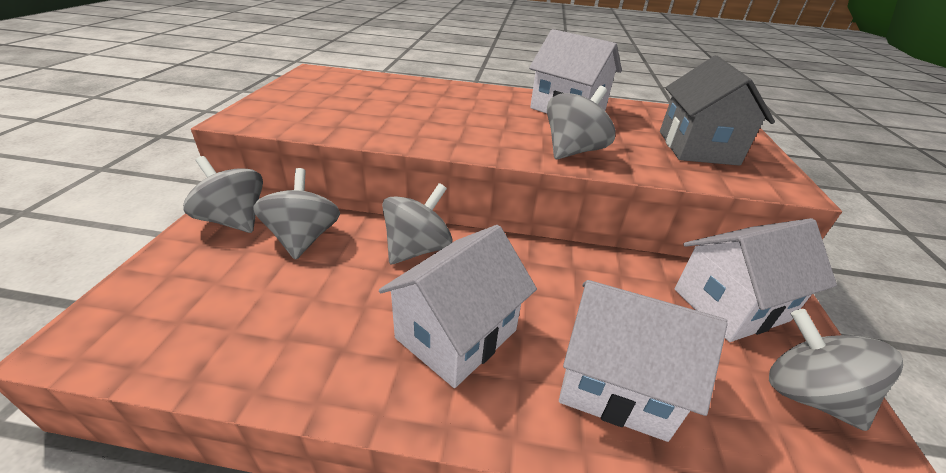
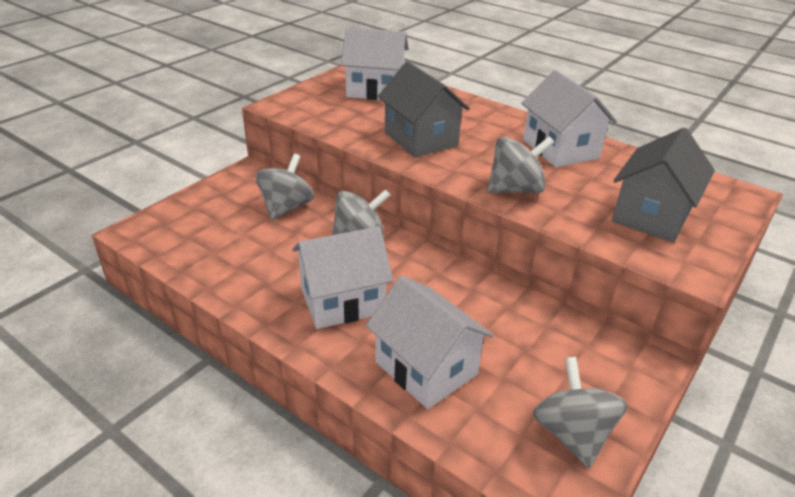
camera: 30 degrees right, 0 degrees up
grey spinning top [183,156,263,233] -> none
white house [675,218,837,342] -> white house moved to [341,27,408,100]
none -> grey house [378,61,470,158]

